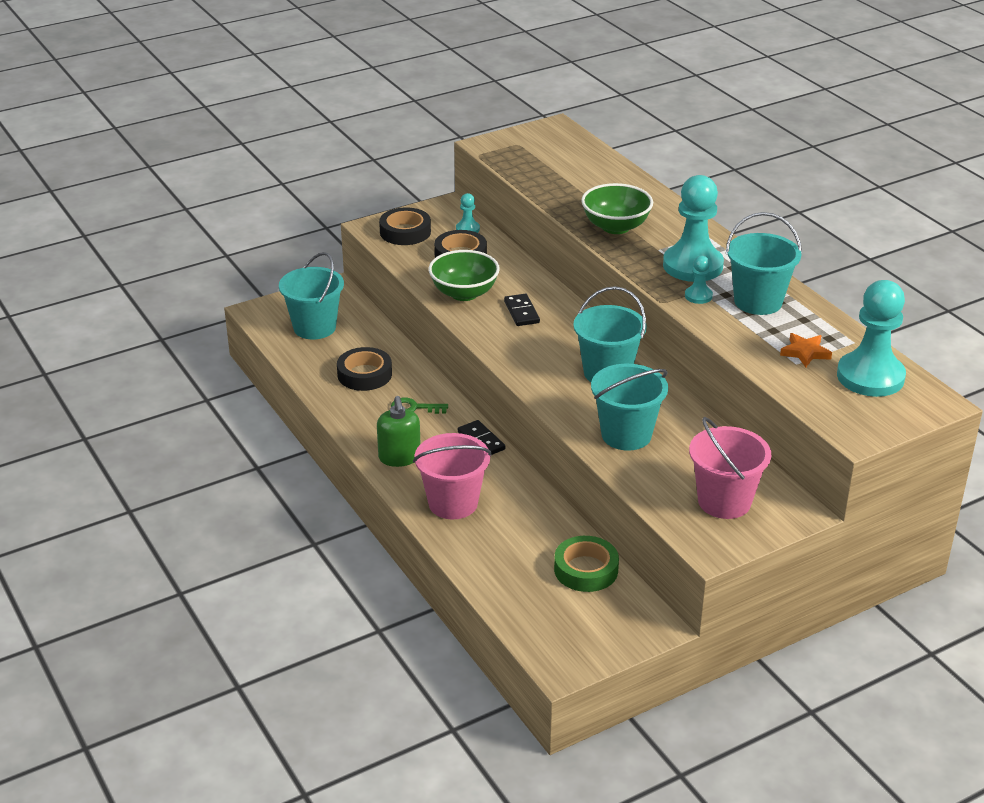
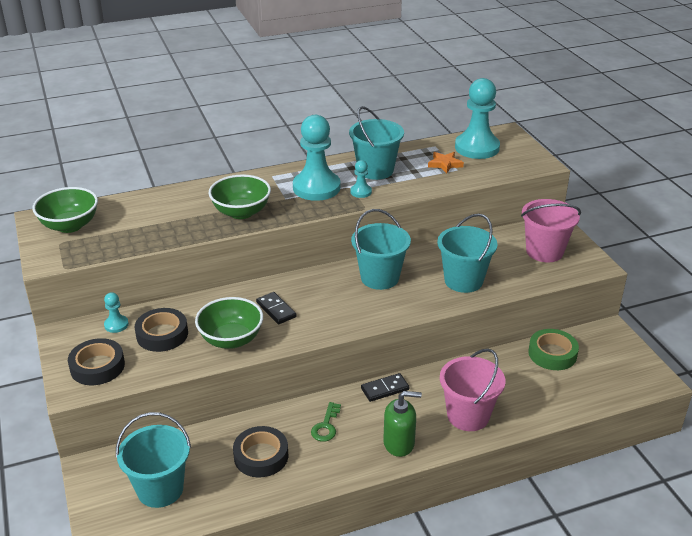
camera: 80 degrees left, 0 degrees up
black domino [504,294,540,326] -> black domino turned 60 degrees clockwise [256,292,296,324]
none -> green bowl [32,187,98,233]

